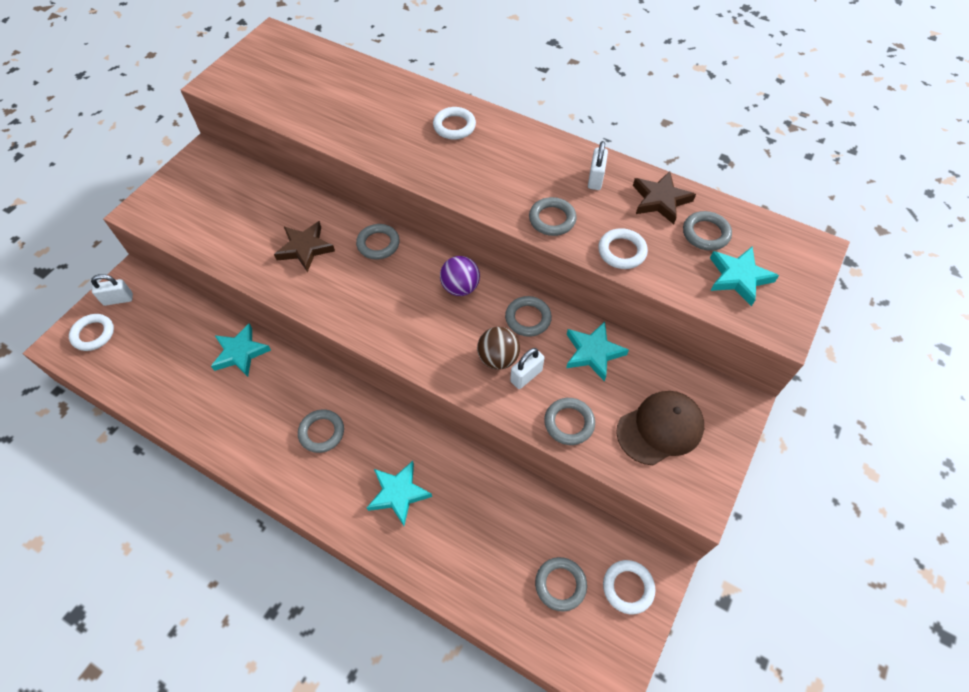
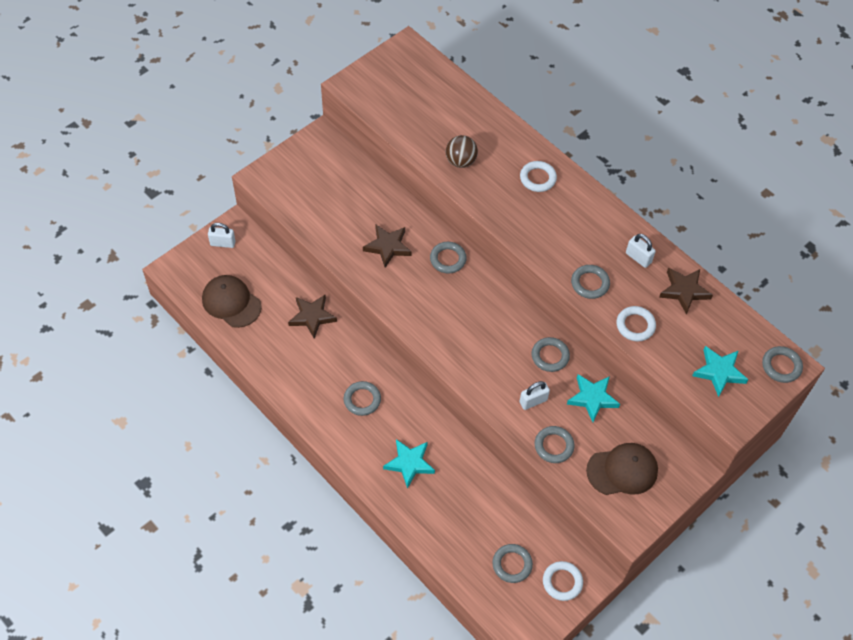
camera: 15 degrees right, 0 degrees up
white ring [69,314,114,351] -> none
turquoise star [211,323,271,377] -> brown star [288,295,337,338]
purple ball [440,256,480,296] -> none
brown ball [477,327,520,370] -> brown ball moved to [446,135,478,168]
white padlock [588,141,608,190] -> white padlock turned 75 degrees counterclockwise [626,234,656,268]
grey ring [683,211,732,251] -> grey ring moved to [762,346,803,383]
none -> brown cap [202,275,262,328]

